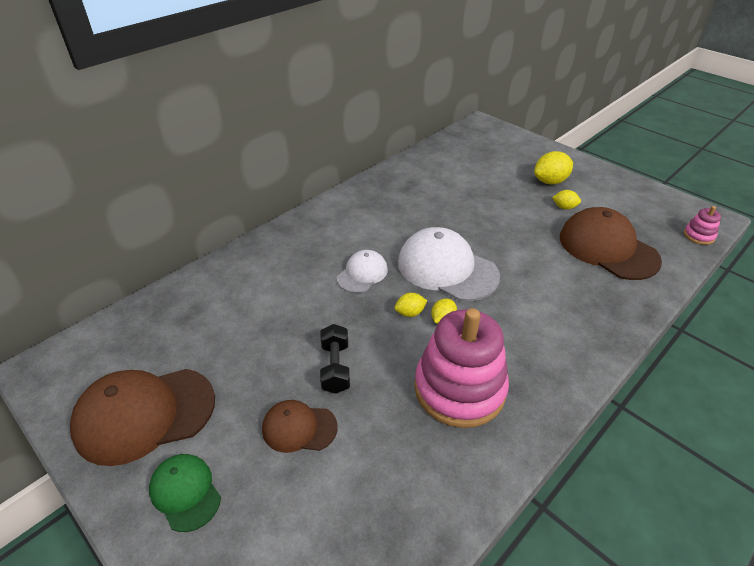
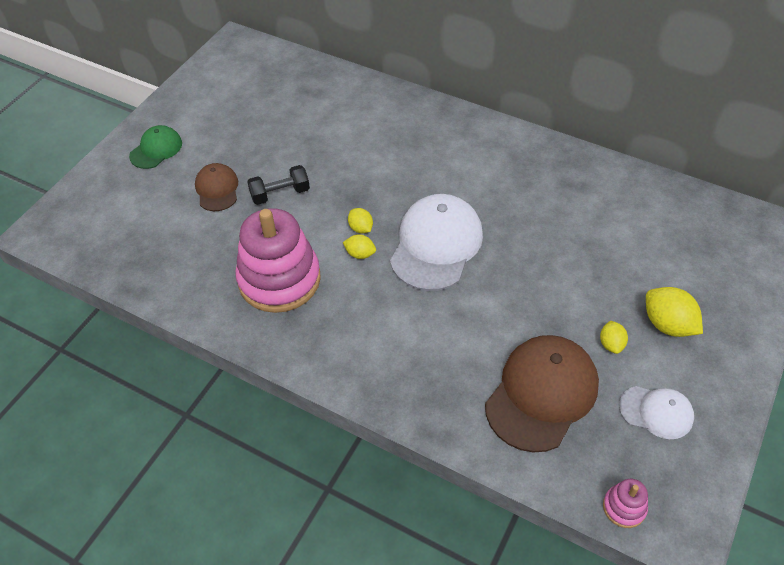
camera: 75 degrees right, 10 degrees up
brown cap [70,369,215,466] -> none
white cap [337,250,388,293] -> white cap moved to [619,386,694,439]

